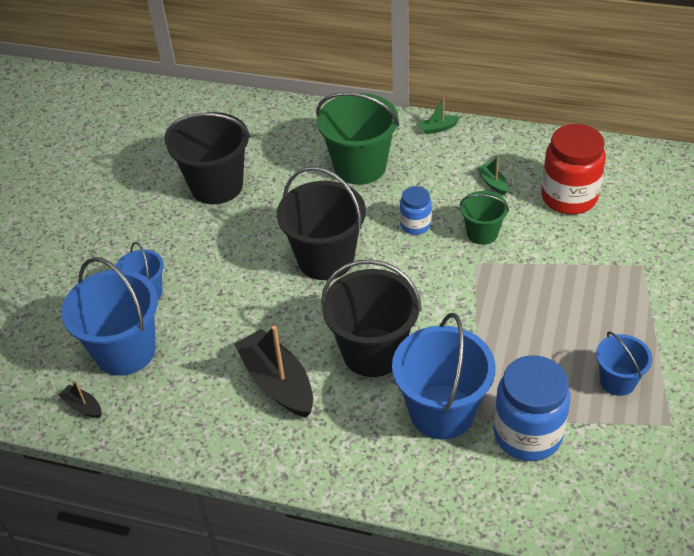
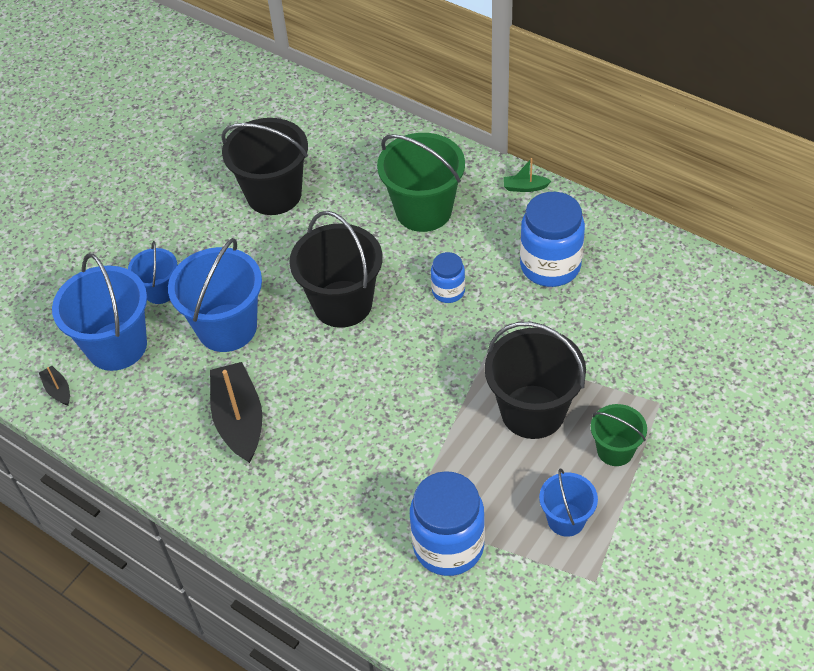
camera: 20 degrees right, 5 degrees up
black bucket [321,259,422,377] -> black bucket moved to [485,322,586,439]
blue bucket [392,313,495,439] -> blue bucket moved to [168,238,262,352]
green bucket [460,191,509,245] -> green bucket moved to [591,404,647,466]
green boat [477,156,508,195] -> blue jar [520,192,585,287]
red jar [541,124,606,214] -> none

